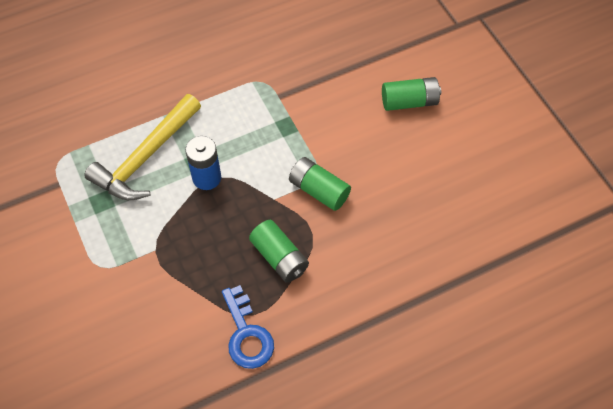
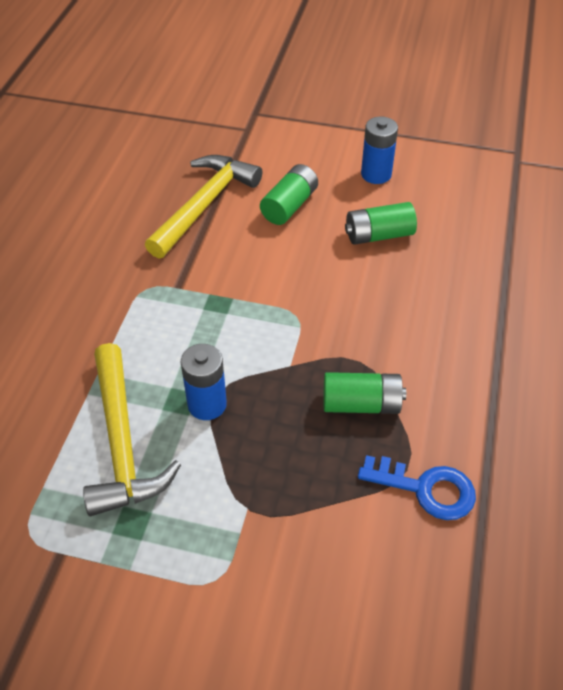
camera: 50 degrees left, 10 degrees down
green battery [289,157,351,211] -> green battery moved to [345,202,417,245]
none -> yellow hammer [145,155,262,258]
none -> blue battery [361,117,398,184]

